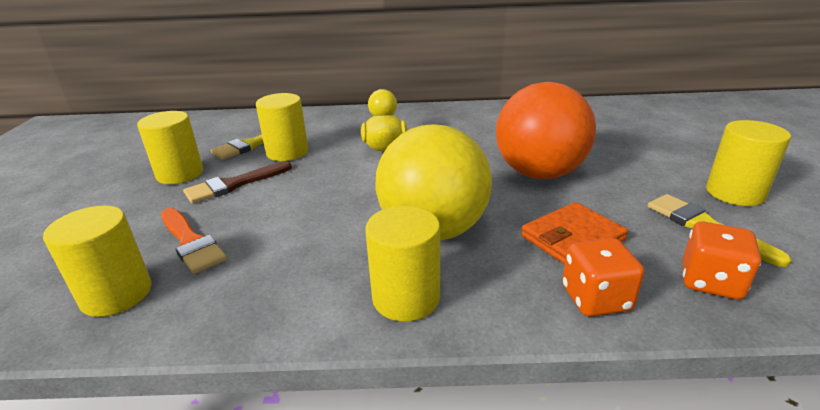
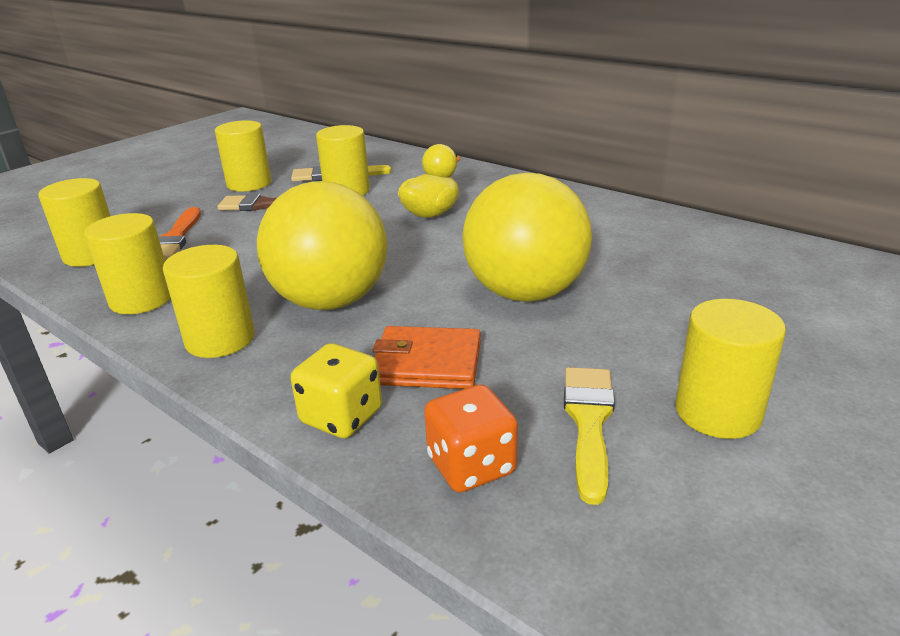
camera: 40 degrees right, 0 degrees up
orange ball [496,82,596,179] -> yellow ball [462,173,592,302]
orange dice [562,238,645,317] -> yellow dice [291,343,382,438]
none -> yellow cylinder [84,213,171,314]

